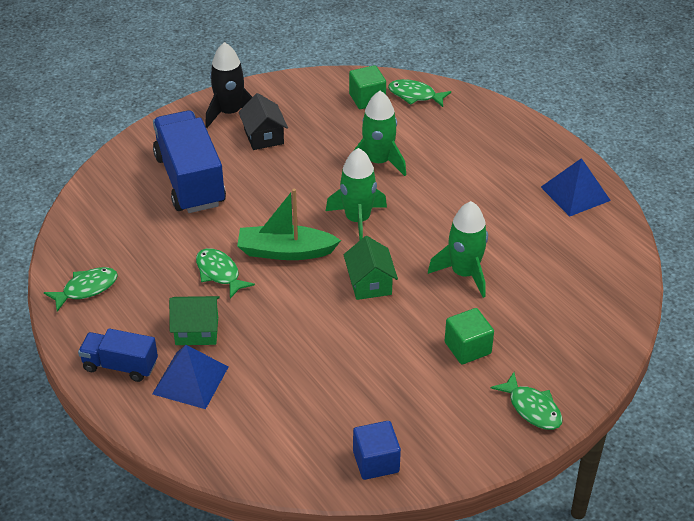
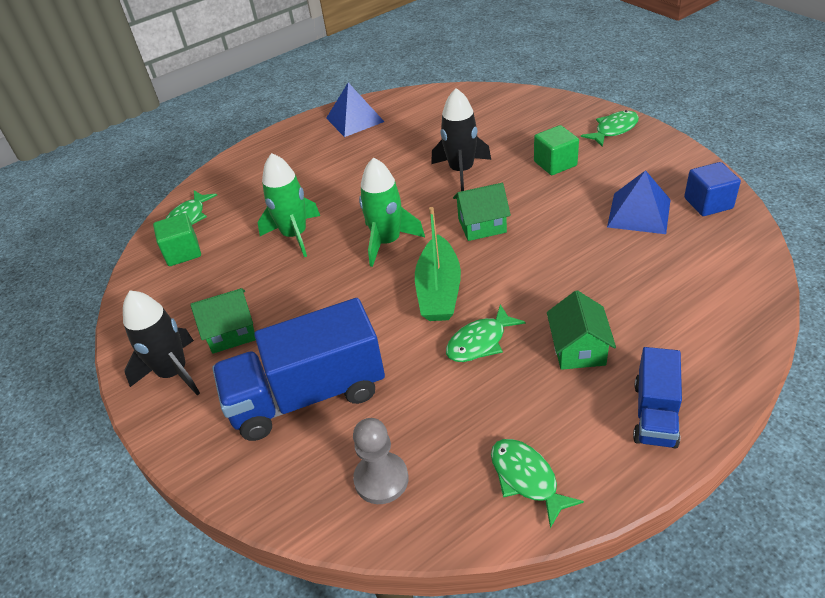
camera: 85 degrees left, 0 degrees up
blue pyramid [152,345,228,409] -> blue pyramid moved to [607,170,671,234]
black house [238,93,288,150] -> green house [190,288,256,353]
green rocket [428,201,488,298] -> black rocket [431,88,491,191]
none -> grey pawn [353,418,408,504]

